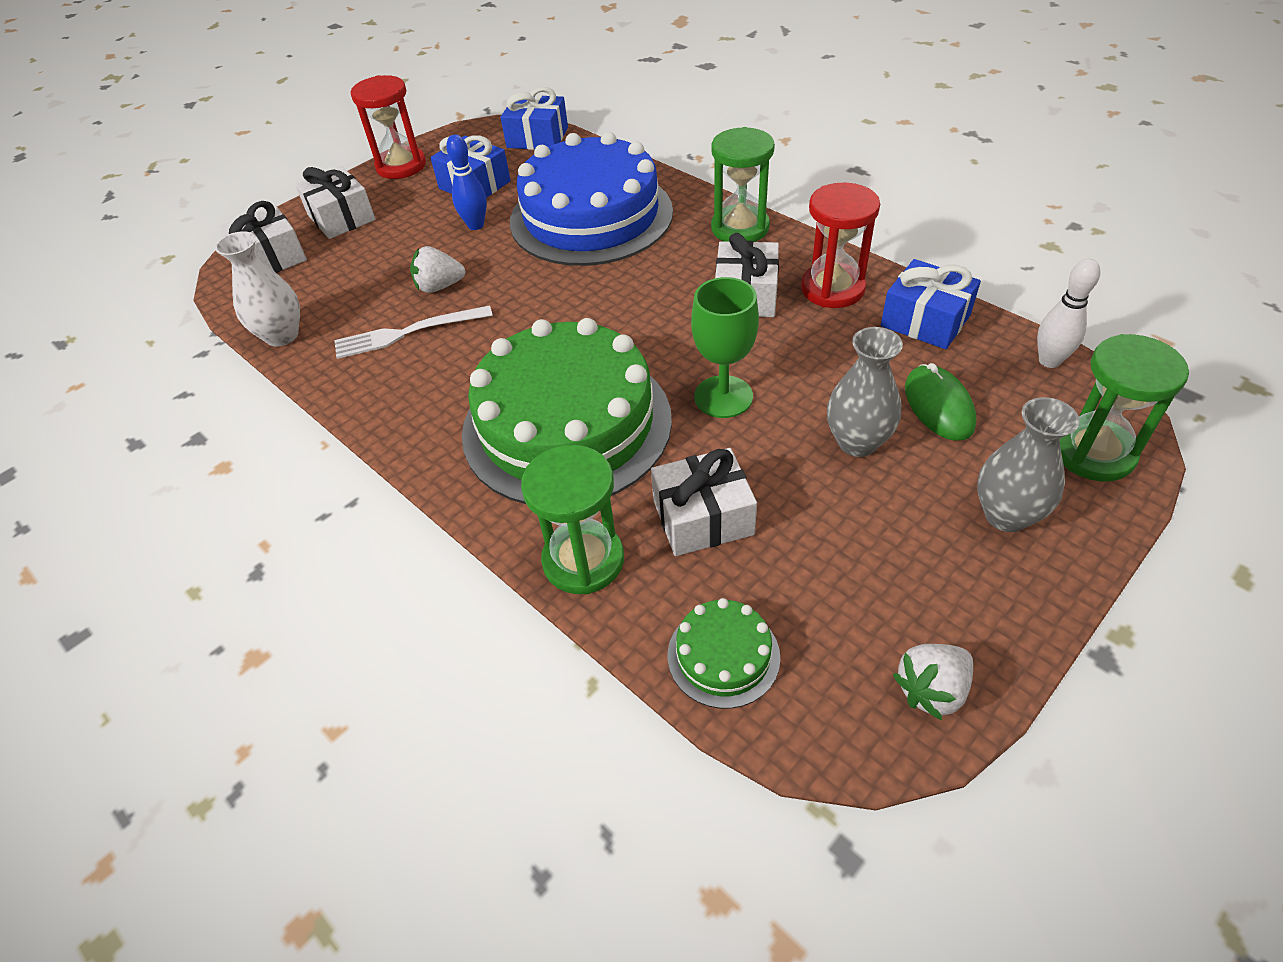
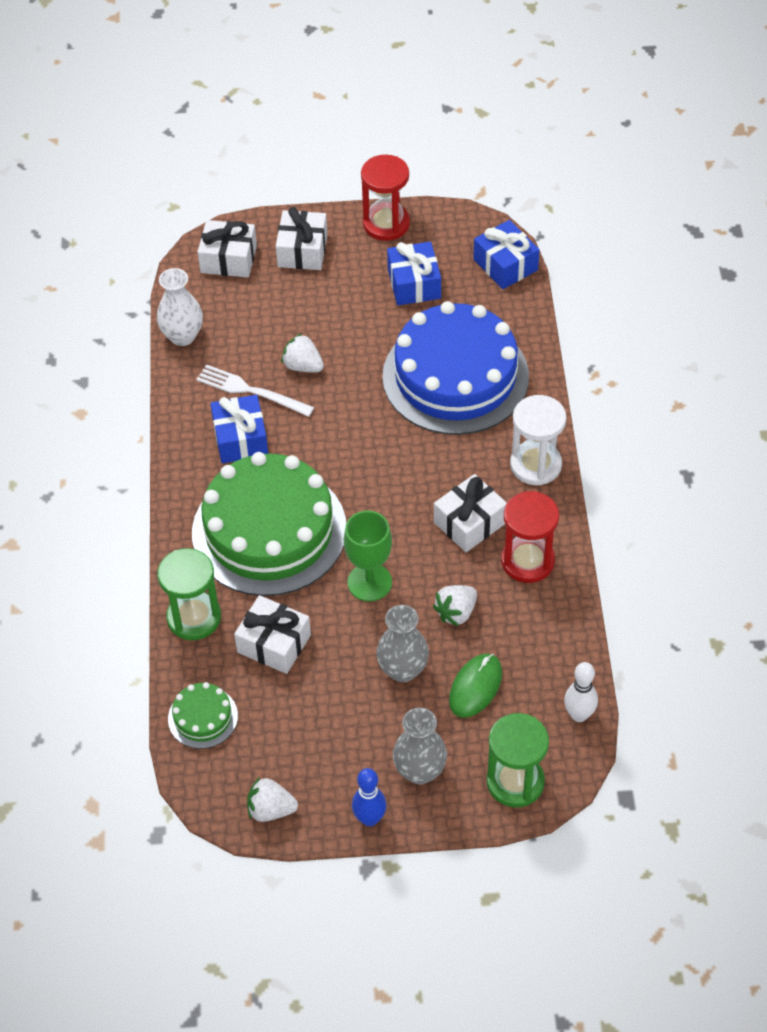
camera: 40 degrees right, 5 degrees up
blue bowling pin [446,134,487,230] -> blue bowling pin moved to [352,768,387,827]
green hourglass [711,127,775,242] -> white hourglass [510,395,567,485]
blue gift [881,259,981,349] -> blue gift moved to [211,395,268,463]
none -> white strawberry [433,585,477,627]

